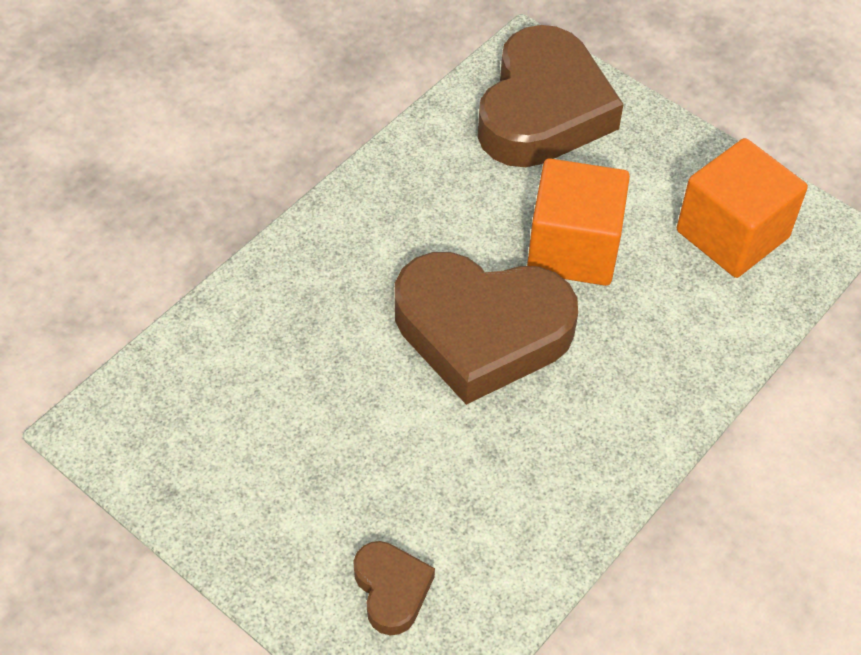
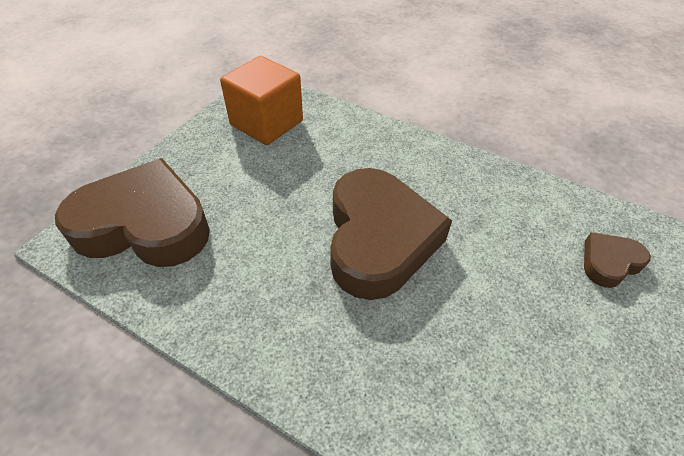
camera: 100 degrees left, 5 degrees down
orange cube [527,158,630,286] -> none

